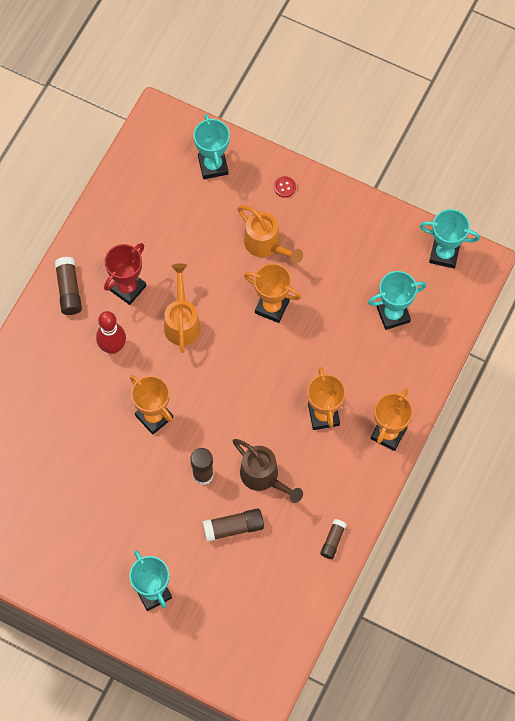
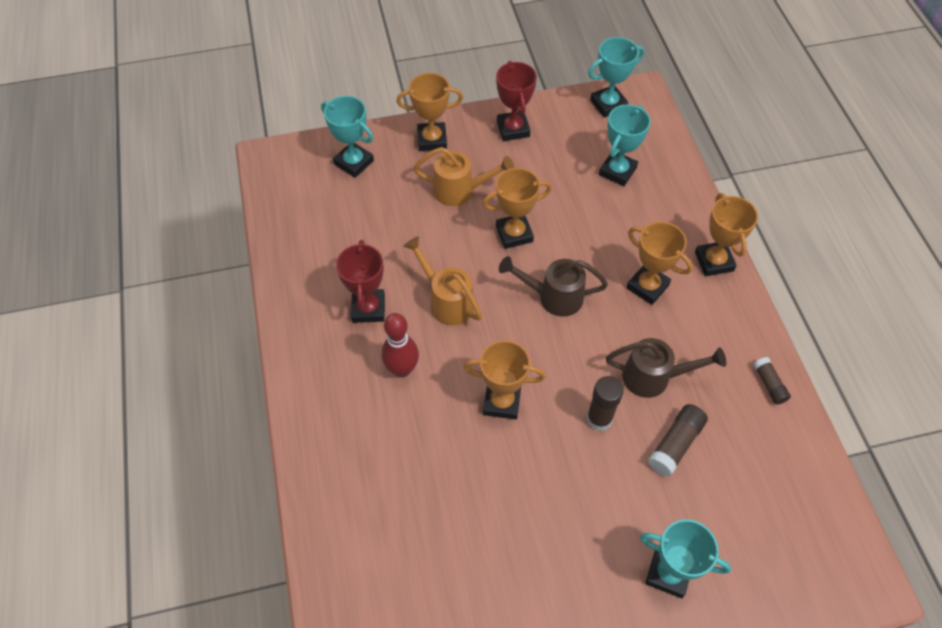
camera: 40 degrees left, 10 degrees down
brown glue stick [55,257,82,315] -> none
red button [274,176,296,198] -> orange trophy [396,73,463,151]
none -> red trophy [496,61,537,141]
none -> brown watering can [499,256,608,317]

